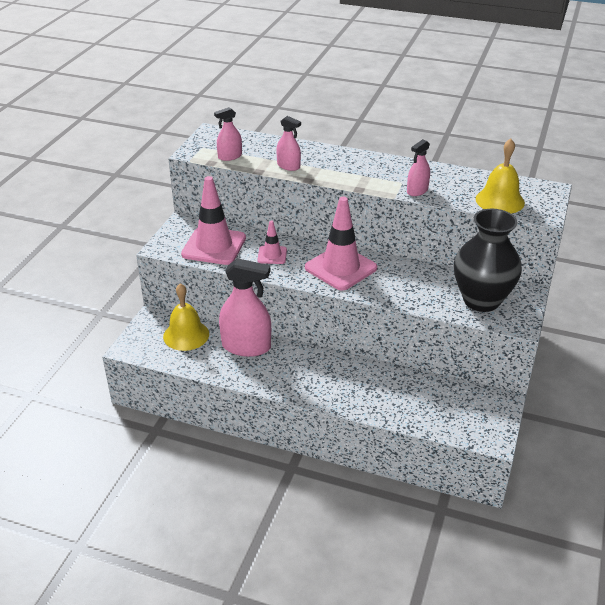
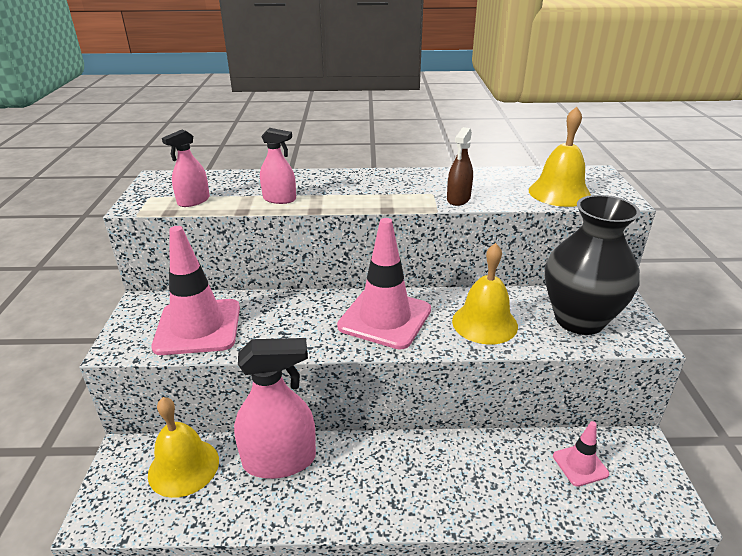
camera: 20 degrees left, 5 degrees down
pink traffic cone [257,220,287,264] -> pink traffic cone moved to [553,421,609,487]
pink spray bottle [407,139,430,196] -> brown spray bottle [447,127,473,206]
none -> yellow bell [452,243,518,344]

